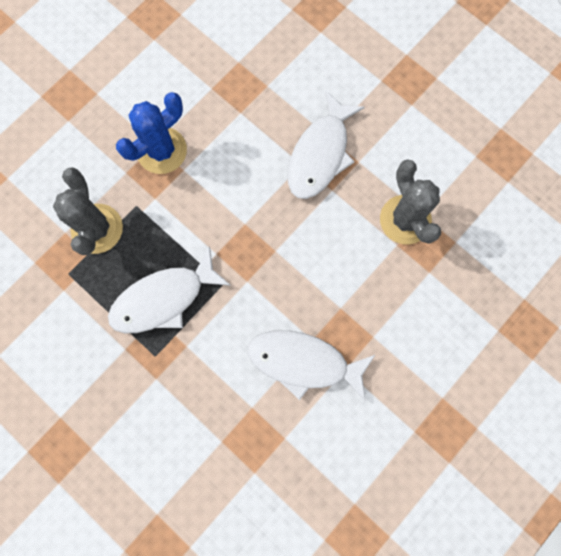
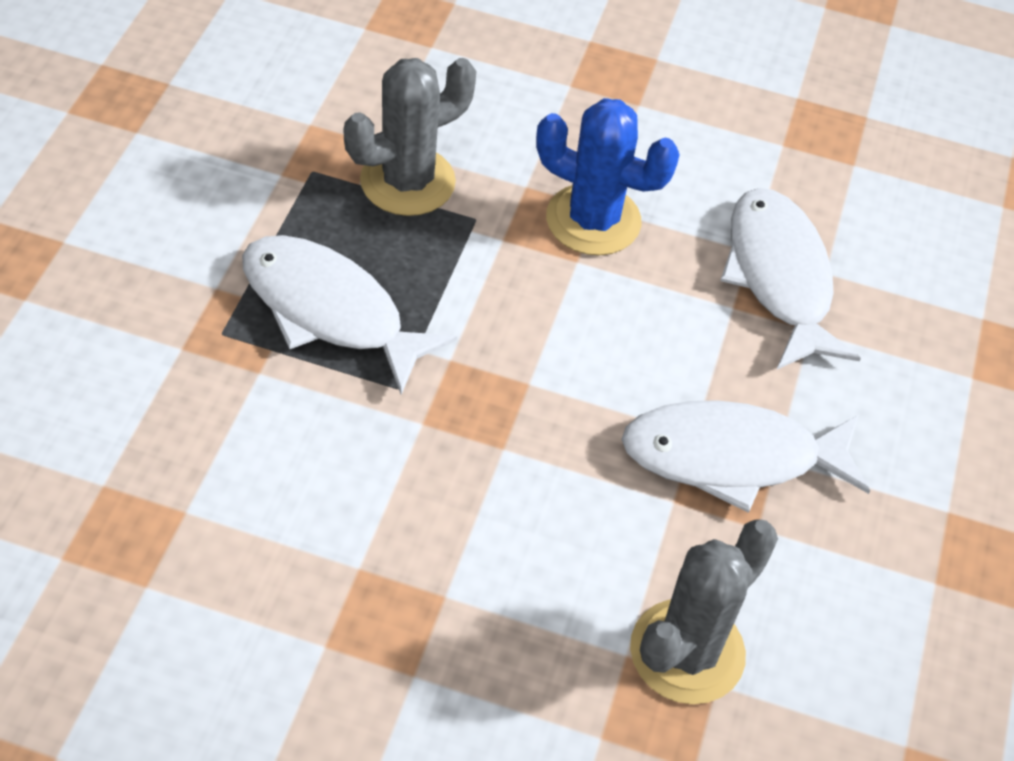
camera: 60 degrees right, 25 degrees down
white fish [247,330,375,401] -> white fish moved to [720,188,861,370]

